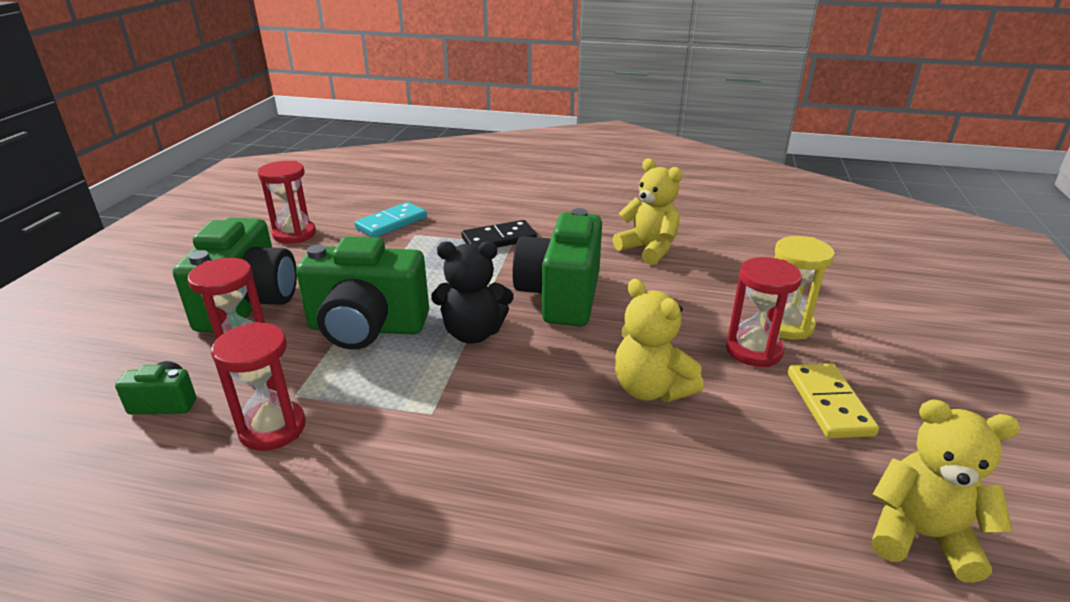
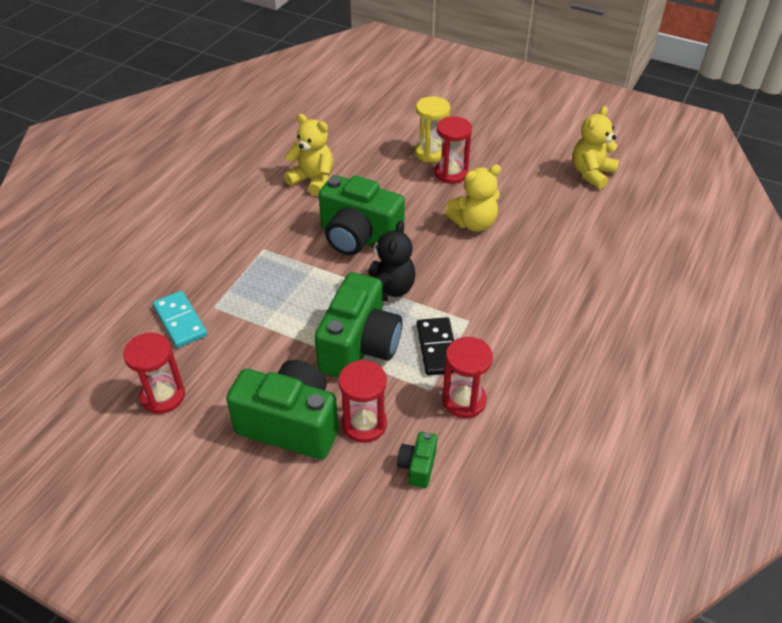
camera: 75 degrees left, 15 degrees up
black domino [462,220,537,247] -> black domino moved to [417,317,454,375]
yellow teddy bear [613,158,682,265] -> yellow teddy bear turned 60 degrees clockwise [284,114,333,196]
yellow domino [788,363,879,439] -> none

